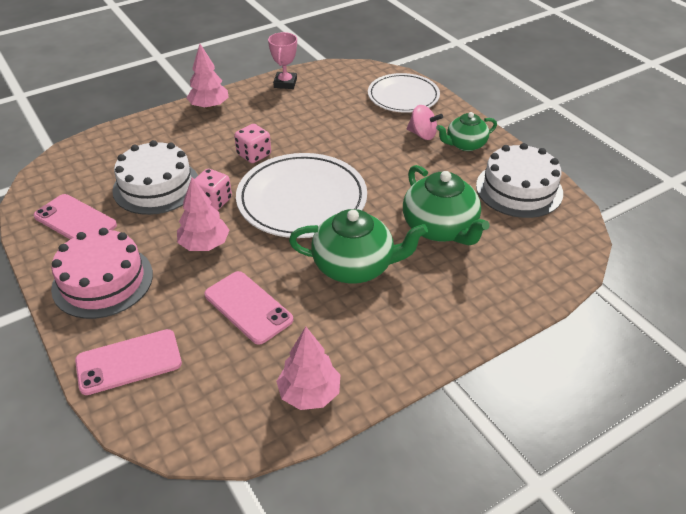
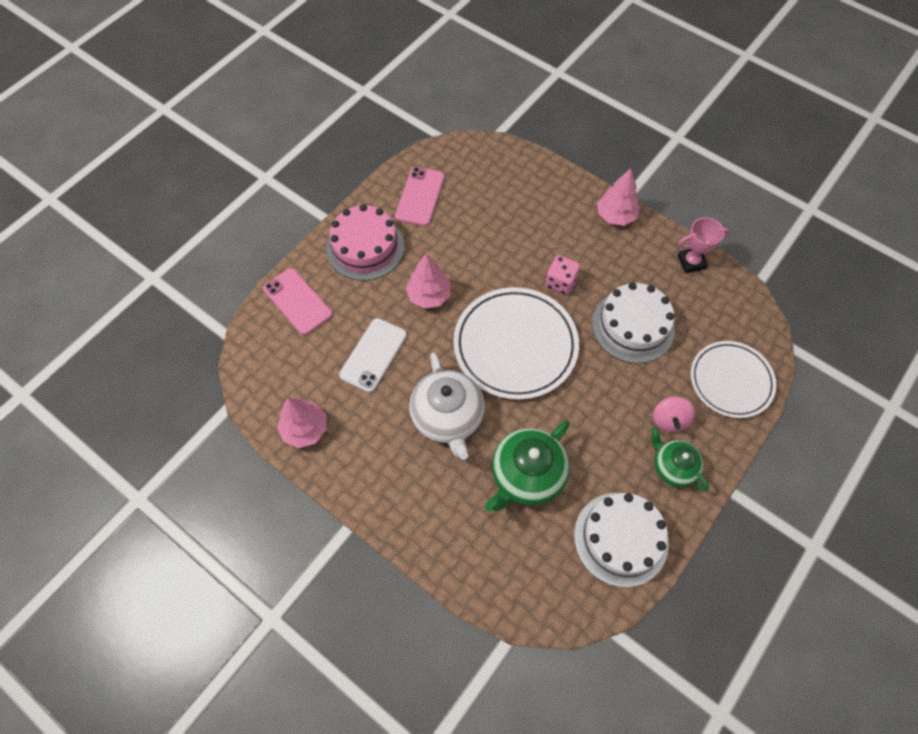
camera: 70 degrees right, 20 degrees up
white cake [112,140,198,215] -> white cake moved to [592,282,675,363]
pink dice [194,169,232,210] -> none
pink phone [204,271,293,345] -> white phone [339,318,407,392]
green teapot [289,209,428,284] -> white teapot [409,352,485,460]

